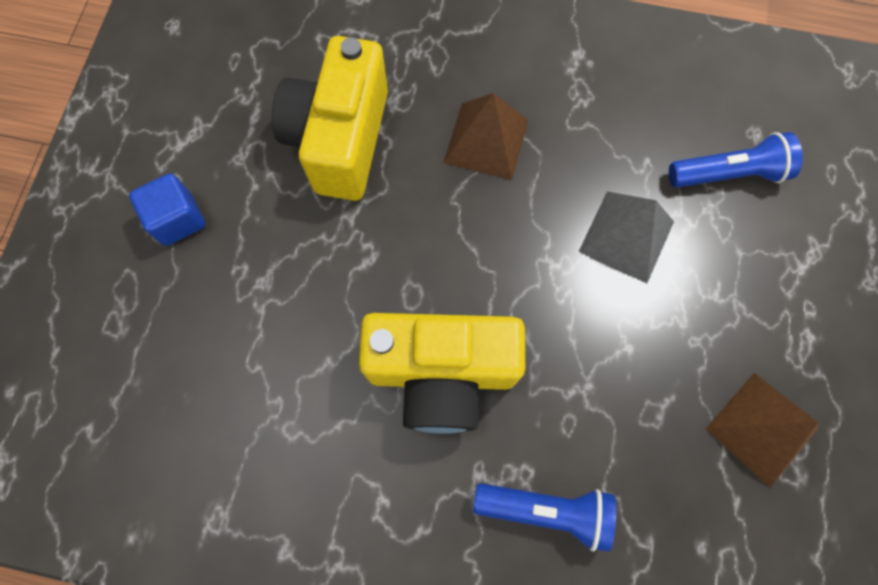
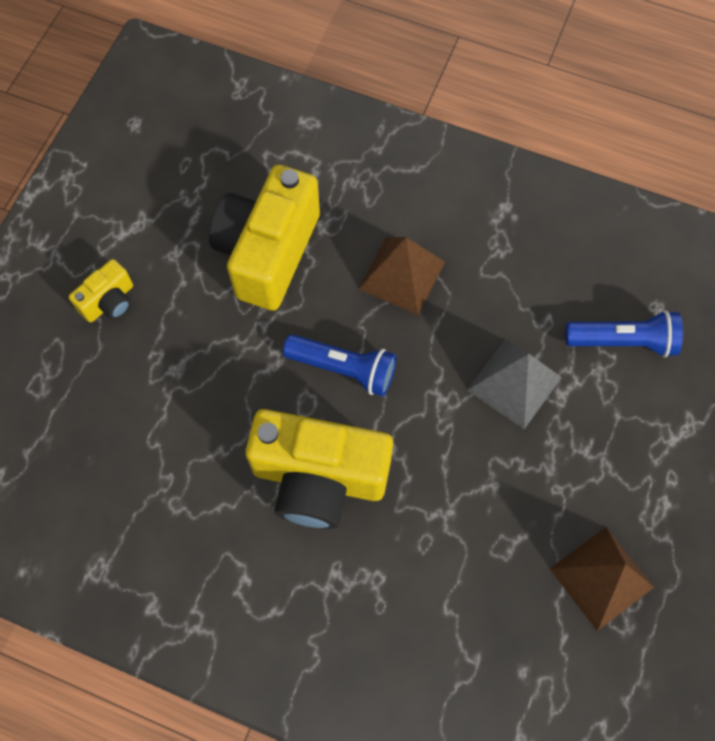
camera: 10 degrees right, 5 degrees down
blue cube [129,173,205,246] -> yellow camera [69,259,133,322]
blue flashlight [473,483,616,552] -> blue flashlight moved to [283,334,396,397]

